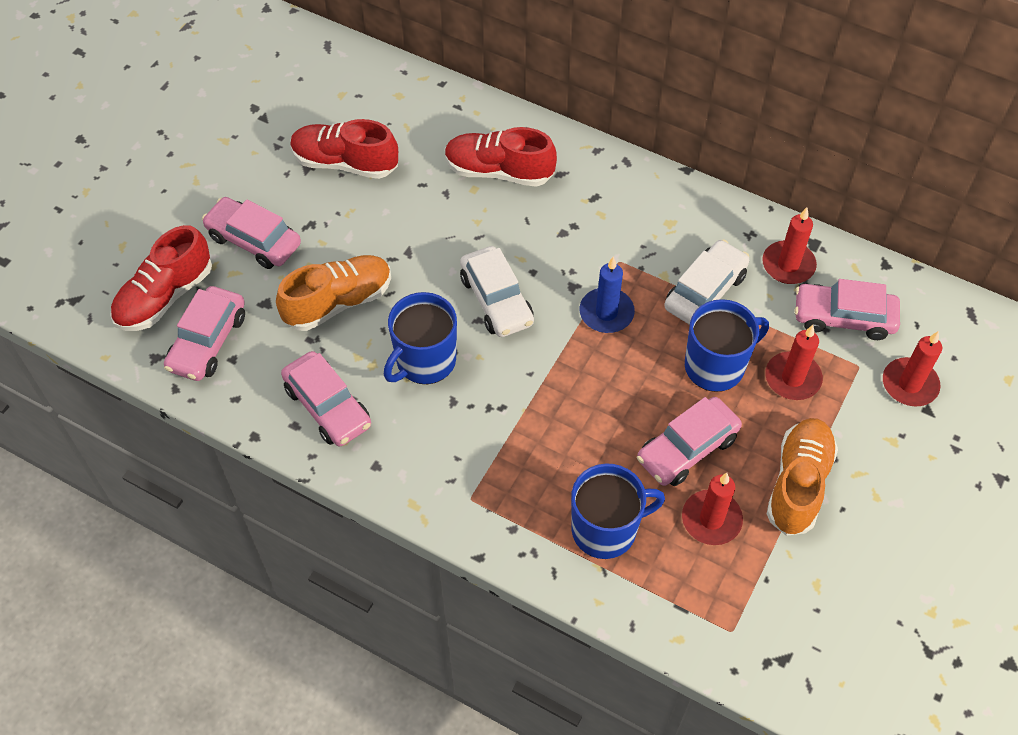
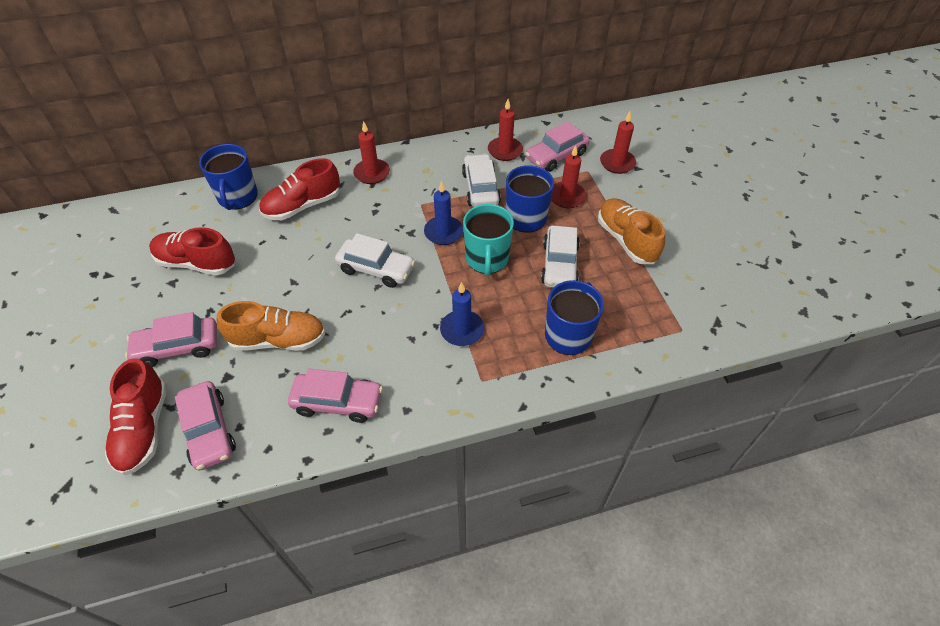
camera: 45 degrees left, 5 degrees down
orange shoe [276,255,391,331] -> orange shoe turned 75 degrees clockwise [217,301,325,351]
red shoe [290,119,398,179] -> red shoe turned 45 degrees clockwise [149,227,235,276]
blue mug [384,292,457,384] -> blue mug moved to [199,144,258,210]
pink car [637,397,742,486] -> white car [541,226,580,288]
red candle [682,473,743,545] -> red candle moved to [353,121,390,184]
none -> blue candle [440,282,484,346]
none -> turquoise mug [463,204,514,276]

